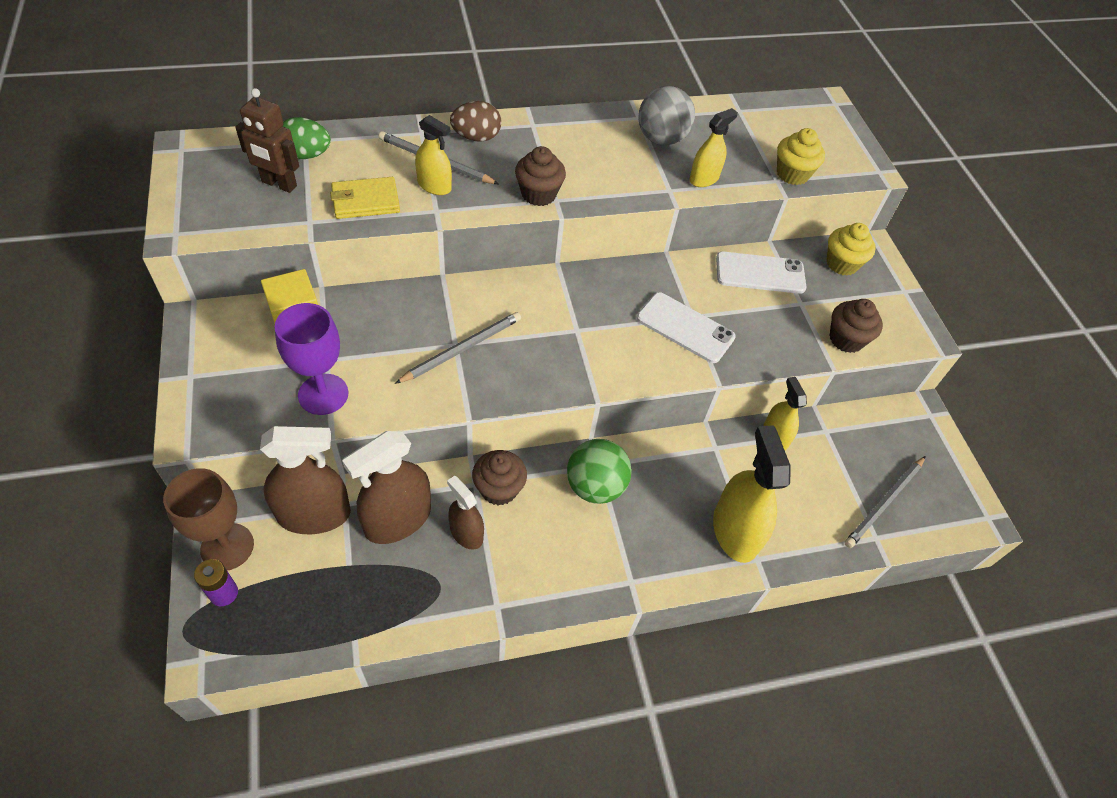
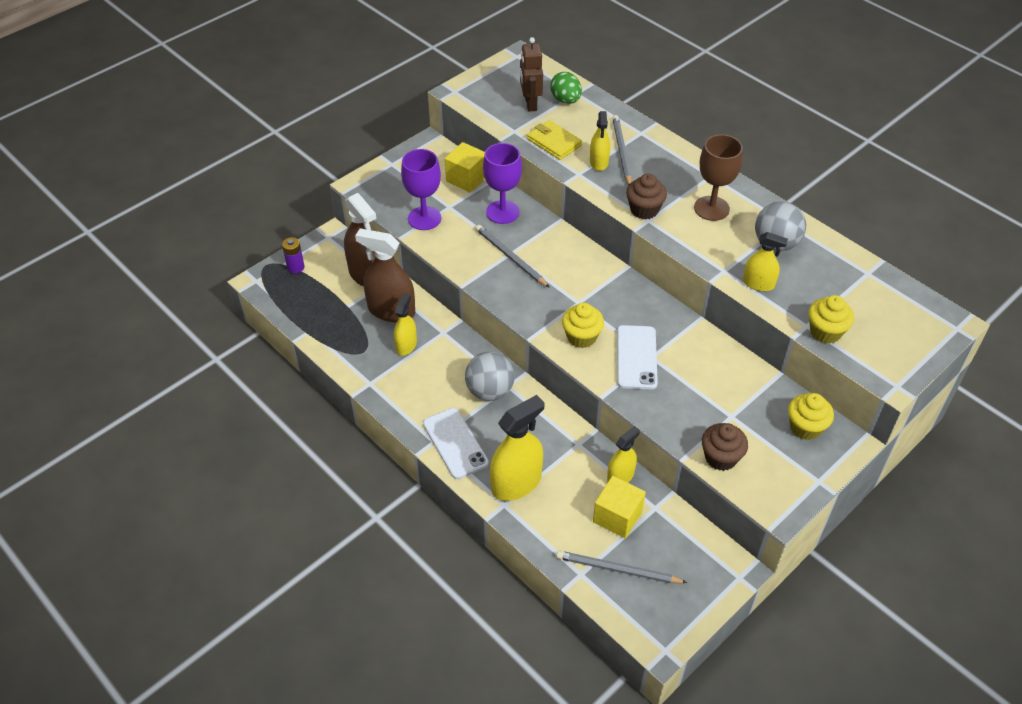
camera: 65 degrees right, 5 degrees down
brown goblet [163,468,254,571] -> brown goblet moved to [694,134,743,221]
grey pencil [395,312,521,384] -> grey pencil turned 150 degrees counterclockwise [476,225,550,288]
brown spray bottle [447,476,484,550] -> yellow spray bottle [394,293,417,356]
brown egg [450,101,501,142] -> none
brown cupcake [472,450,527,506] -> none
green ball [567,439,632,504] -> grey ball [465,352,514,401]
white phone [716,252,806,294] -> white phone moved to [423,408,489,479]
none -> purple goblet [483,143,522,224]
none -> yellow cupcake [562,303,604,348]
none -> yellow cube [593,476,646,538]

